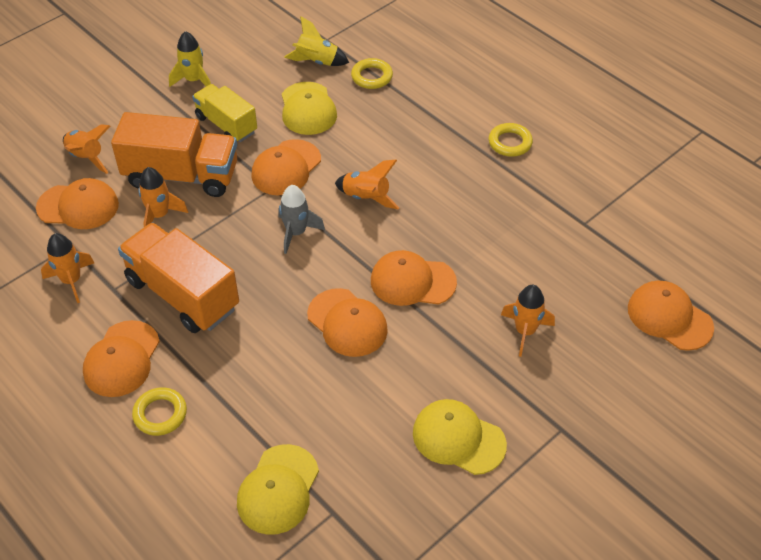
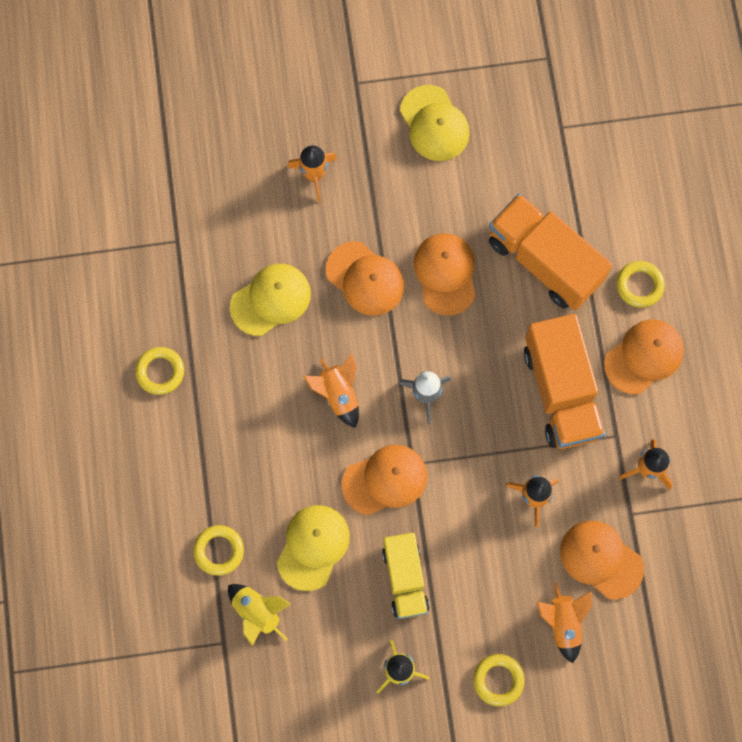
camera: 145 degrees left, 25 degrees up
orange truck [111,112,237,197] -> orange truck moved to [489,193,612,310]
yellow cap [237,444,319,535] -> yellow cap moved to [230,264,311,336]
orange cap [628,281,714,351] -> none
none -> yellow ring [473,654,525,706]

